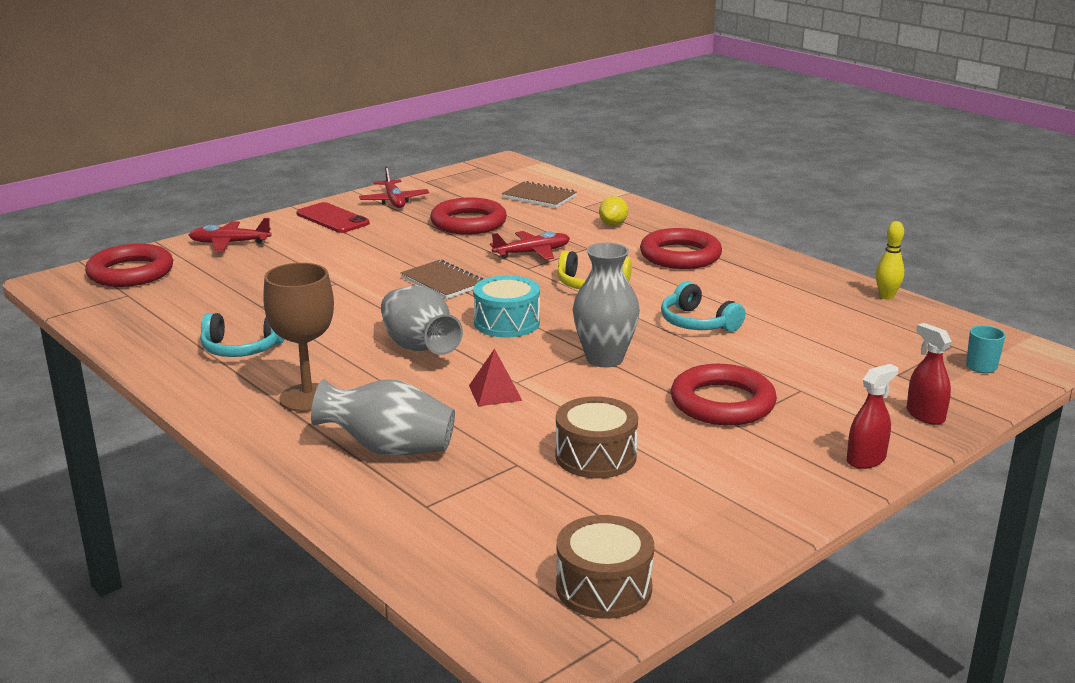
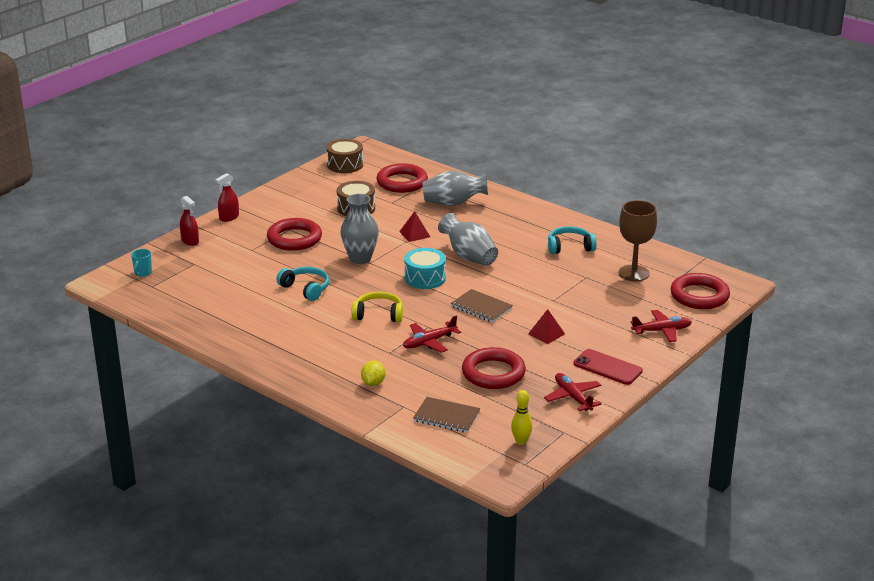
camera: 170 degrees right, 5 degrees up
brown goblet [263,263,334,412] -> brown goblet moved to [619,200,657,281]
red ring [640,228,722,269] -> red ring moved to [376,163,428,193]
yellow bowling pin [876,221,904,299] -> yellow bowling pin moved to [511,390,532,445]
none -> red pyramid [528,309,565,344]

